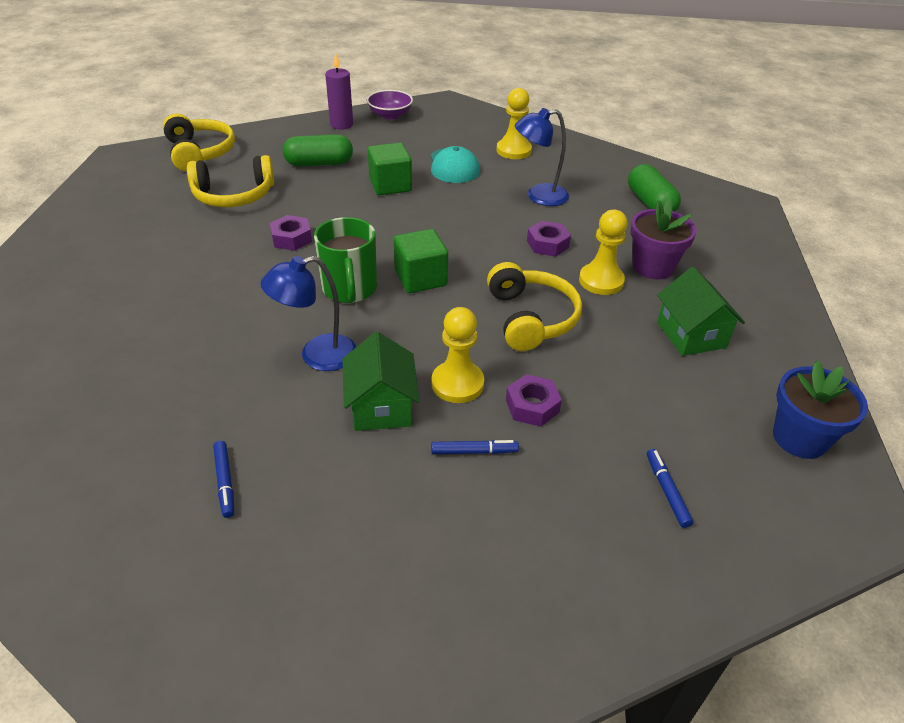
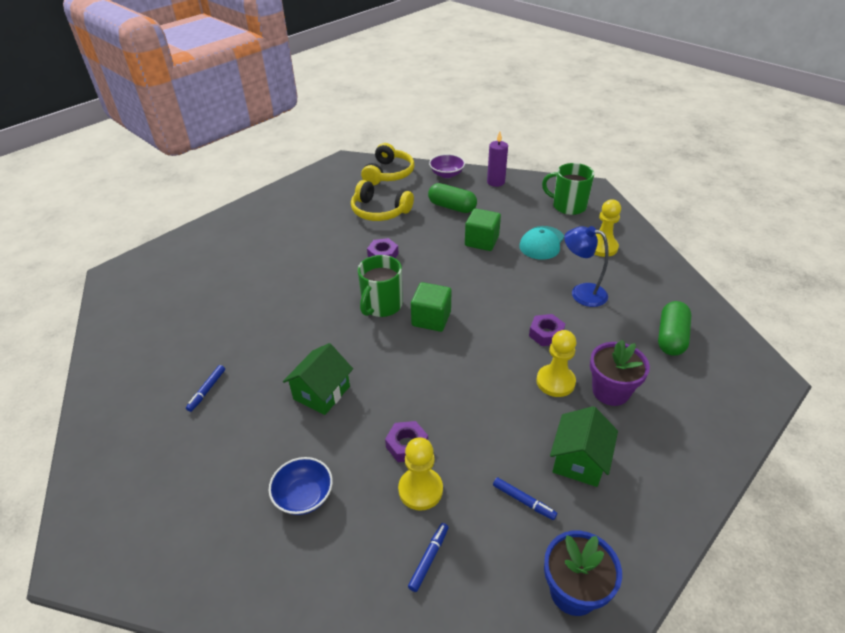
camera: 40 degrees right, 0 degrees up
blue lamp [260,256,356,371] -> none
purple bowl [367,90,413,120] -> purple bowl moved to [429,154,465,178]
blue marker [431,440,519,454] -> blue marker moved to [493,477,557,520]
yellow pawn [432,307,484,403] -> yellow pawn moved to [398,437,443,511]
yellow headphones [487,262,582,351] -> none
none -> blue bowl [269,457,333,515]
none -> green mug [542,163,594,215]

